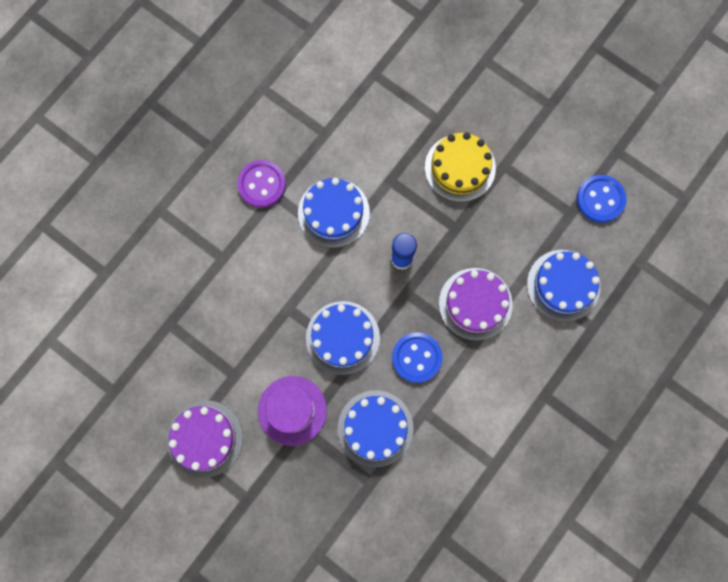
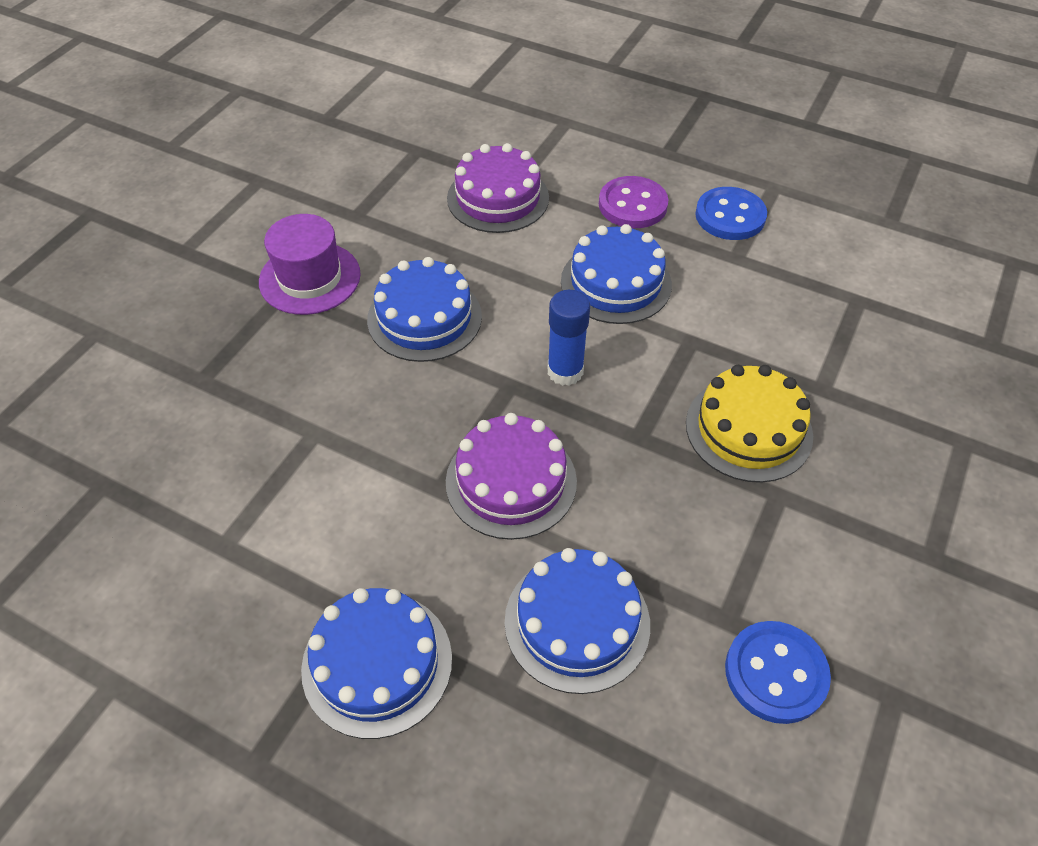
camera: 80 degrees right, 25 degrees down
purple cake [167,400,243,478] -> purple cake moved to [447,143,549,233]
blue cake [338,390,414,467] -> blue cake moved to [301,588,452,739]
blue button [392,332,442,383] -> blue button moved to [696,187,767,240]

